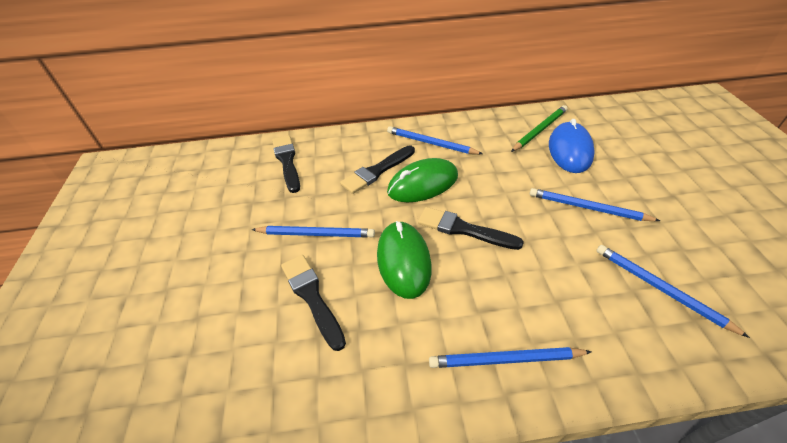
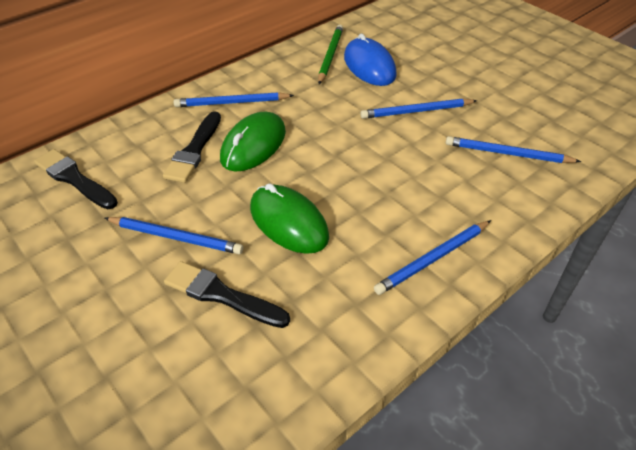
camera: 35 degrees left, 0 degrees up
blue pencil [251,226,375,237] -> blue pencil turned 45 degrees clockwise [105,217,243,254]
black brush [418,207,524,250] -> none

